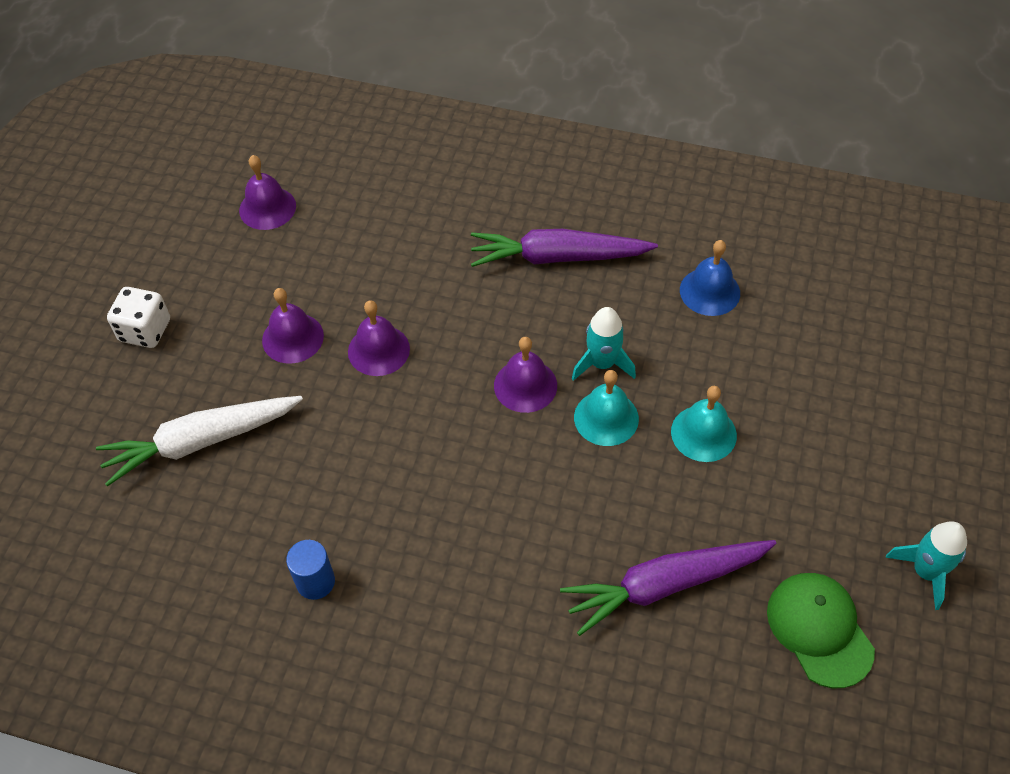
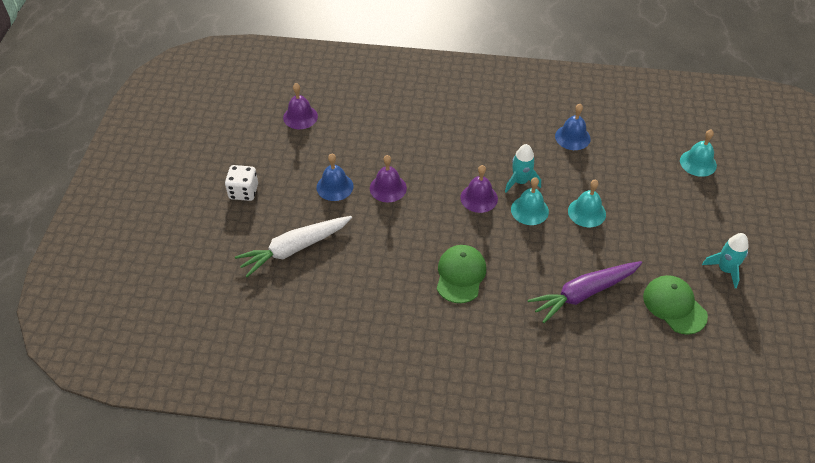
camera: 10 degrees left, 5 degrees down
purple bell [262,288,324,364] -> blue bell [317,153,353,201]
blue cylinder [286,540,335,600] -> none
purple carrot [471,229,658,267] -> none
none -> green cap [437,245,486,303]
none -> turquoise bell [680,129,717,177]

